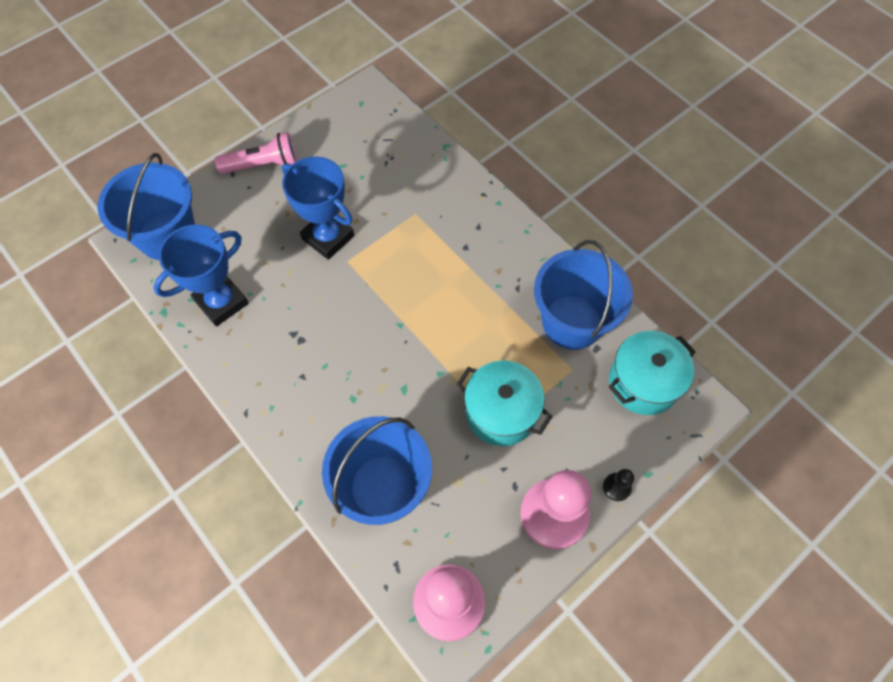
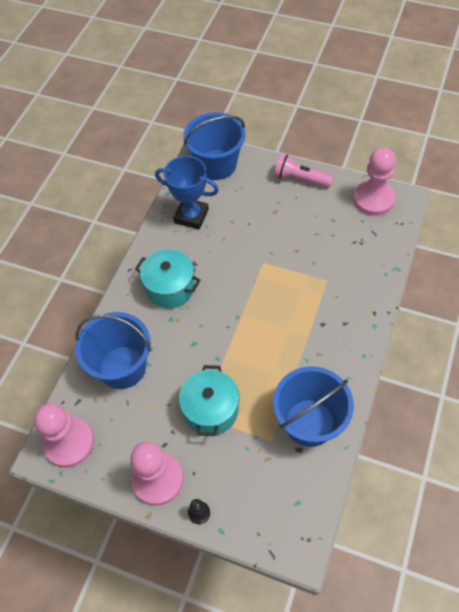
camera: 65 degrees right, 5 degrees down
pink flashlight [215,132,297,174] -> pink flashlight turned 150 degrees clockwise [274,154,333,187]
blue trophy [282,156,354,260] -> none
turquoise pot [609,331,696,415] -> turquoise pot moved to [135,249,201,308]
none -> pink pawn [353,147,396,216]

